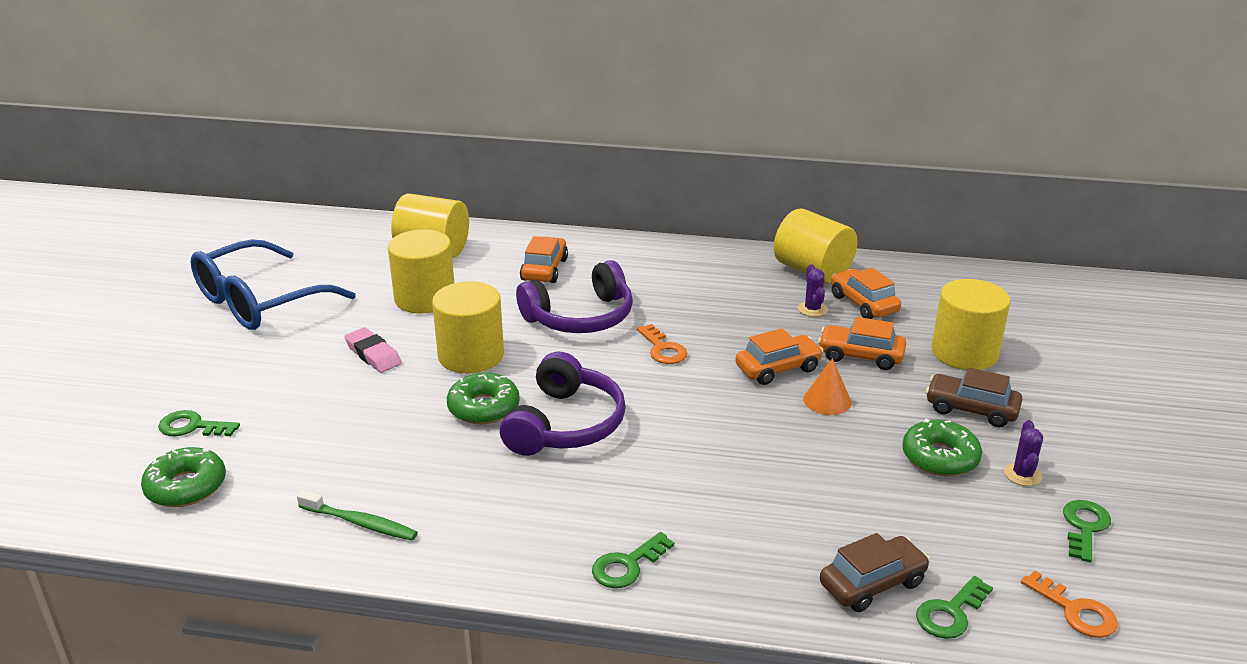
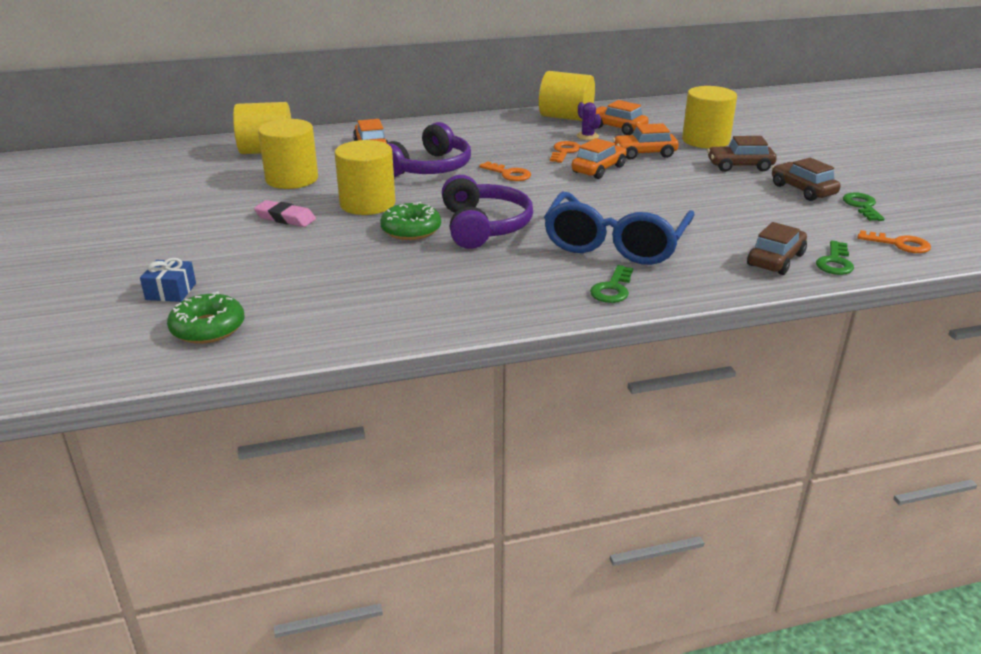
camera: 25 degrees left, 0 degrees up
green key [158,410,240,436] -> blue gift [140,258,196,302]
blue glasses [191,239,356,330] -> blue glasses moved to [544,192,695,265]
green toothbrush [297,490,418,540] -> none
orange cone [803,358,852,415] -> none
green donut [902,418,982,477] -> none
purple cactus [1004,420,1043,486] -> brown car [772,158,840,201]
none -> orange key [550,141,580,163]

